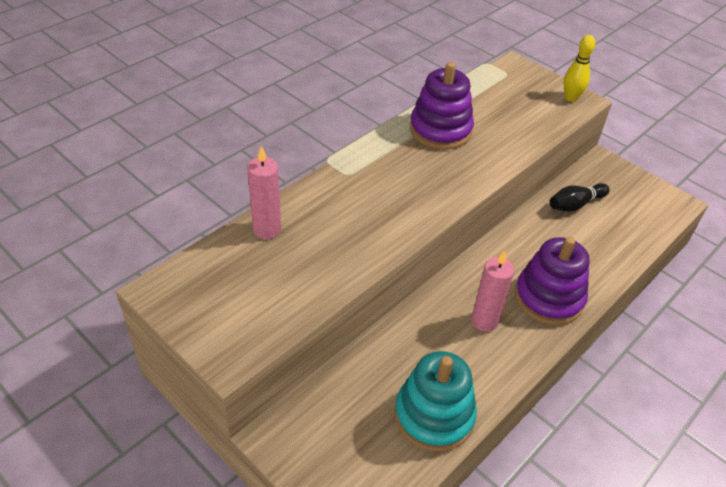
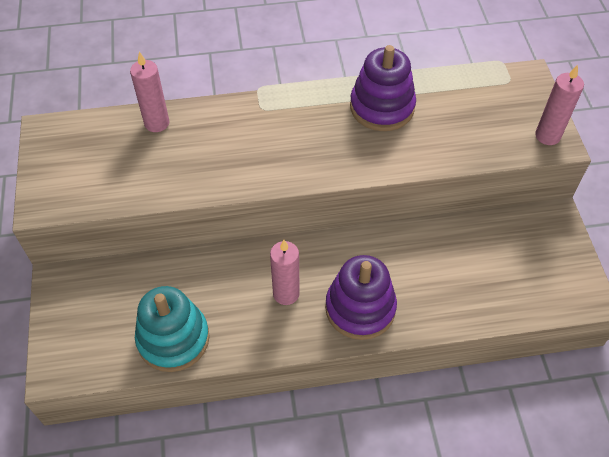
camera: 40 degrees right, 10 degrees up
black bowling pin [550,183,610,211] -> none
yellow bowling pin [563,35,595,102] -> pink candle [535,65,584,145]

